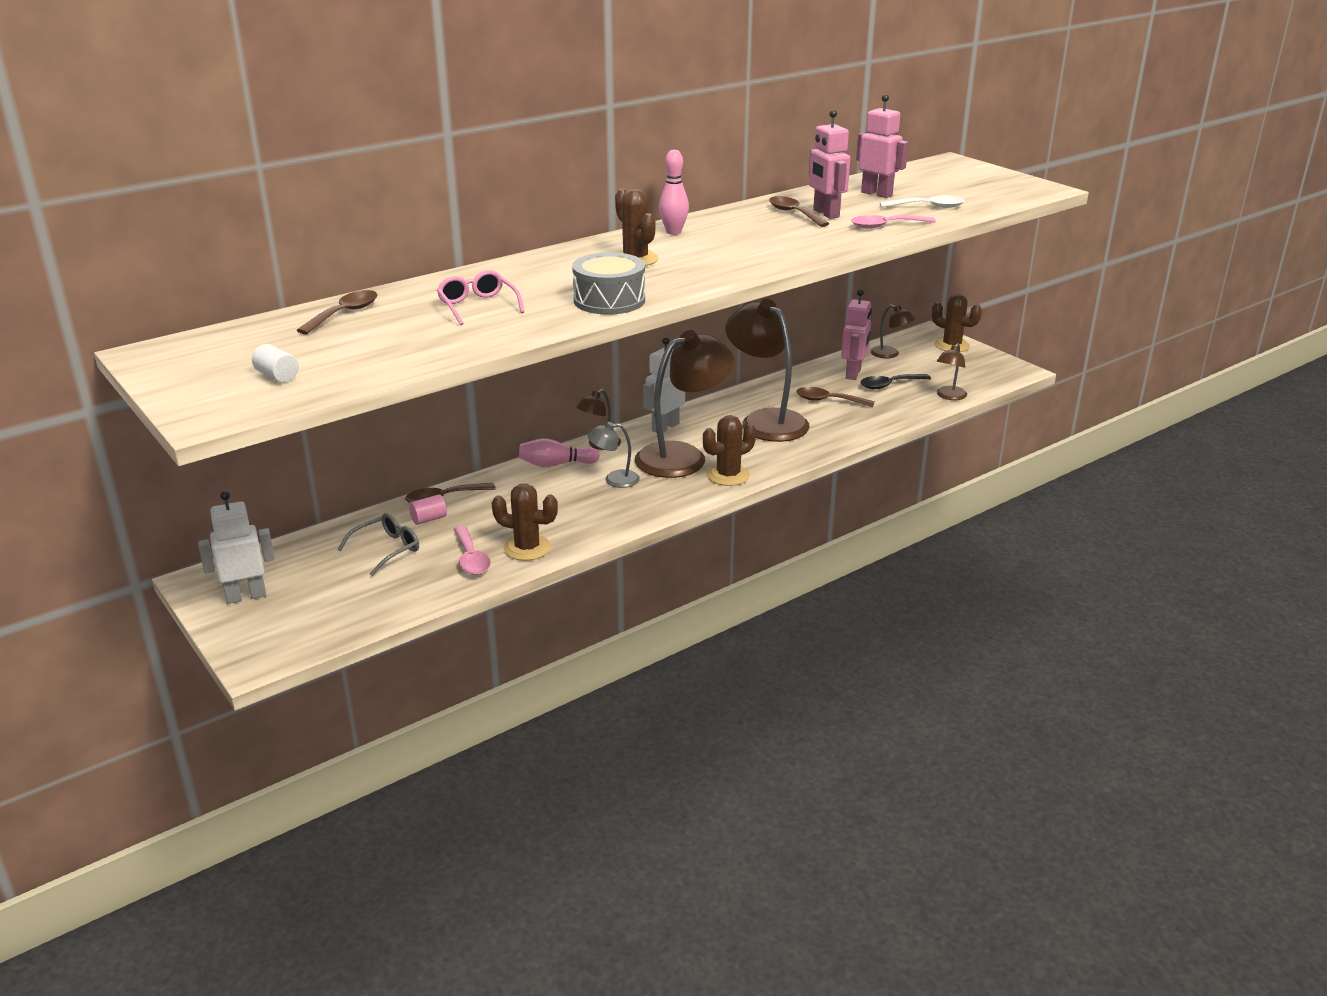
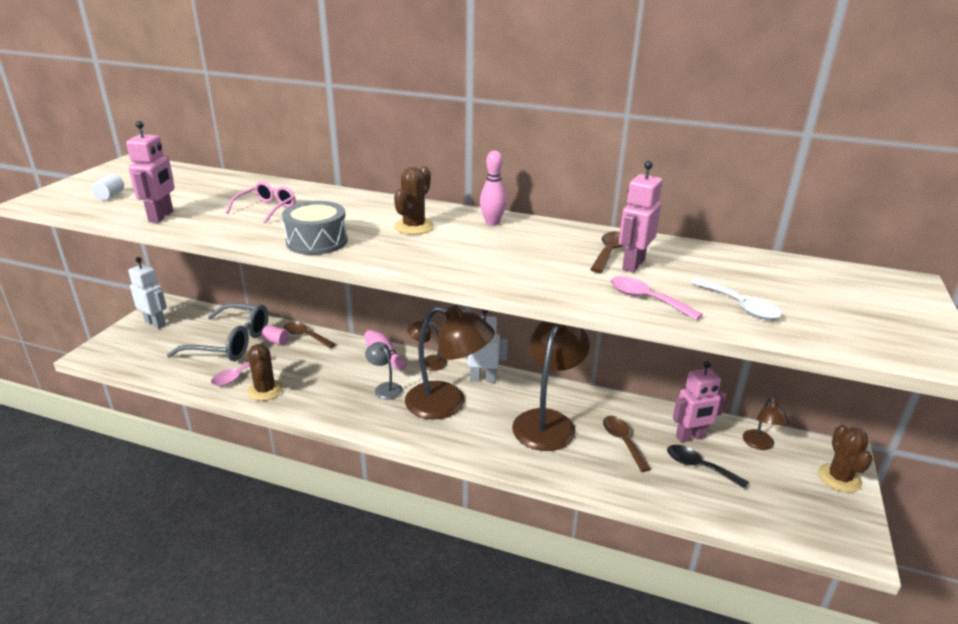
camera: 55 degrees right, 0 degrees up
brown spoon [297,290,378,334] -> none
grey glasses [337,513,419,576] -> grey glasses [167,303,269,361], size x1.83
brown cactus [703,415,756,486] -> none
pink robot [856,94,908,198] -> pink robot moved to [126,121,175,222]
brown lamp [937,343,967,400] -> none

